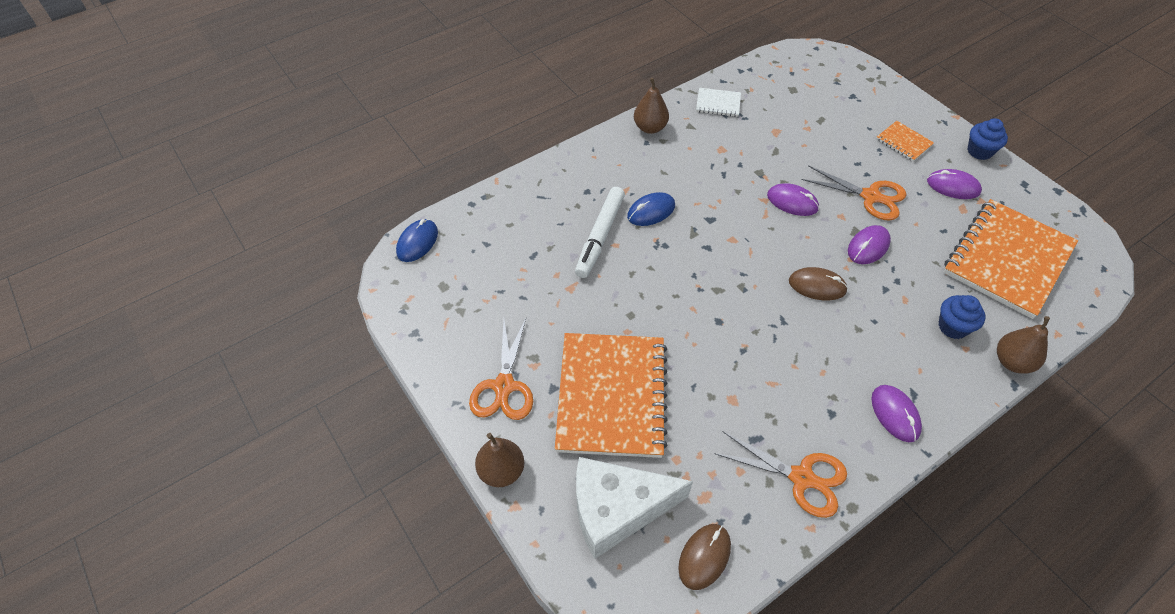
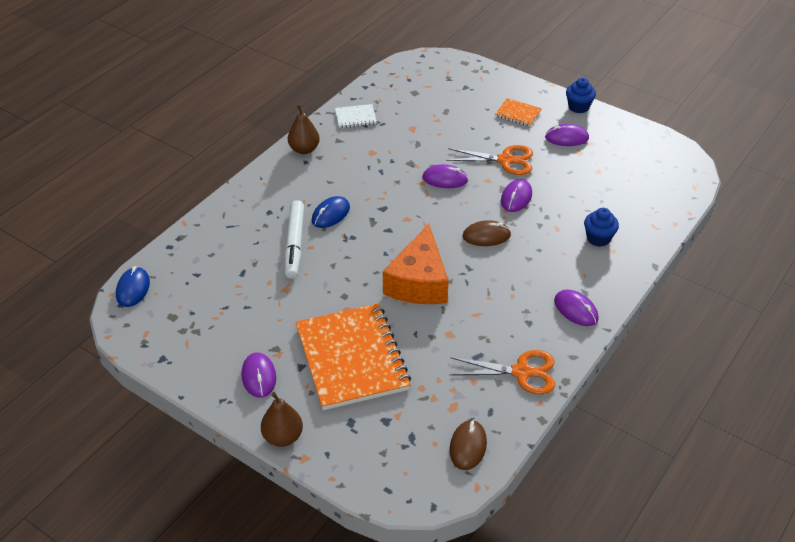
camera: 20 degrees left, 10 degrees down
orange scissors [469,318,533,420] -> purple mouse [242,352,276,398]
white cheese [576,457,693,559] -> none
orange notebook [943,199,1078,319] -> none
brown pear [997,316,1050,374] -> none
none -> orange cheese [383,224,449,304]

